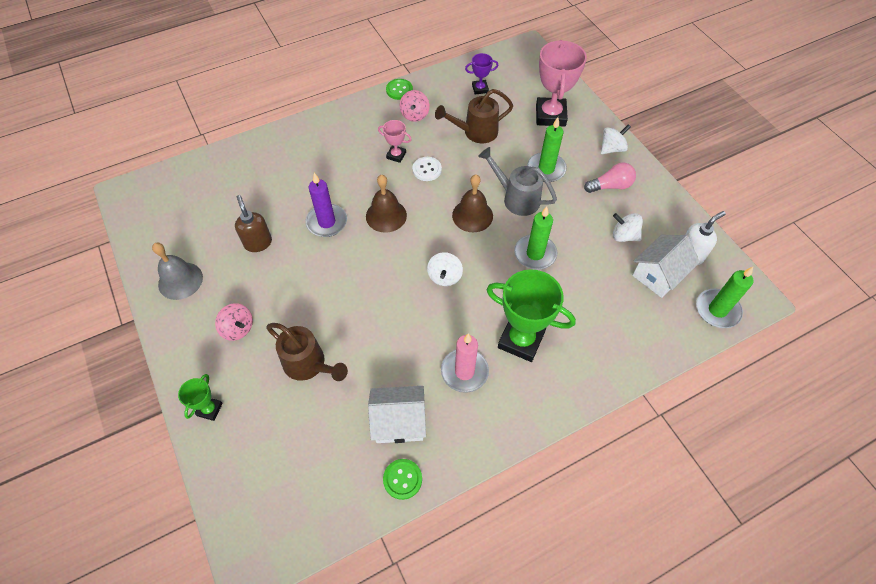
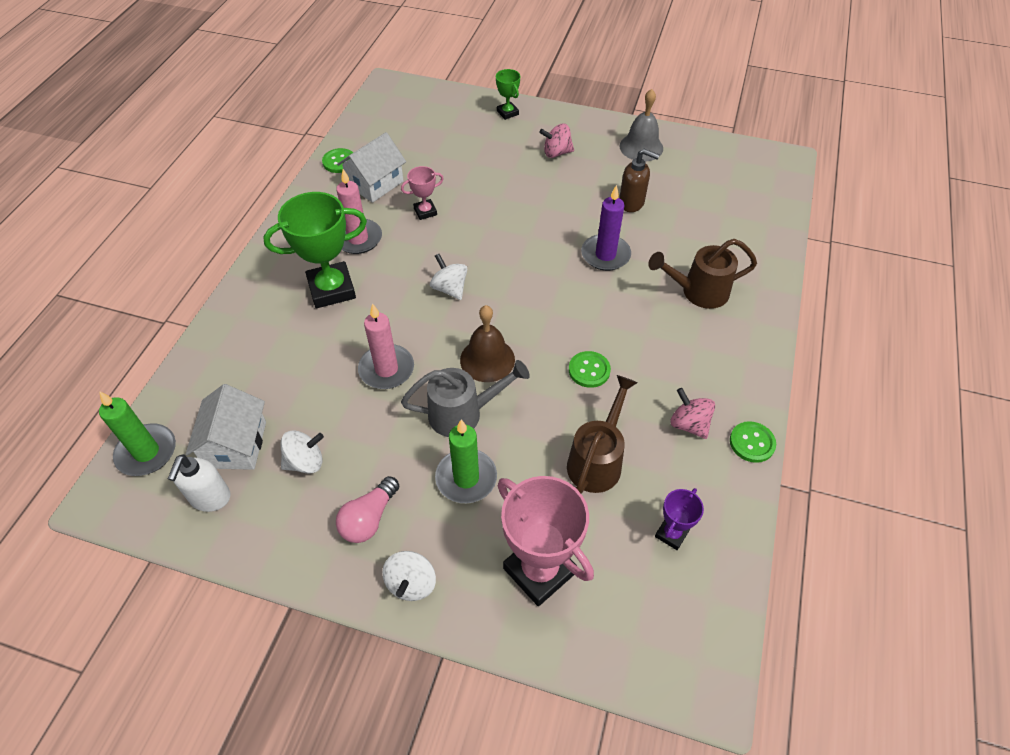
camera: 135 degrees right, 5 degrees down
brown watering can [266,323,348,381] -> brown watering can moved to [648,239,757,309]
brown bell [366,175,407,233] -> none
pink trophy [378,120,412,163] -> pink trophy moved to [401,166,444,220]
white button [412,157,442,181] -> green button [569,351,611,388]
green candle [514,206,557,270] -> pink candle [358,303,414,389]

